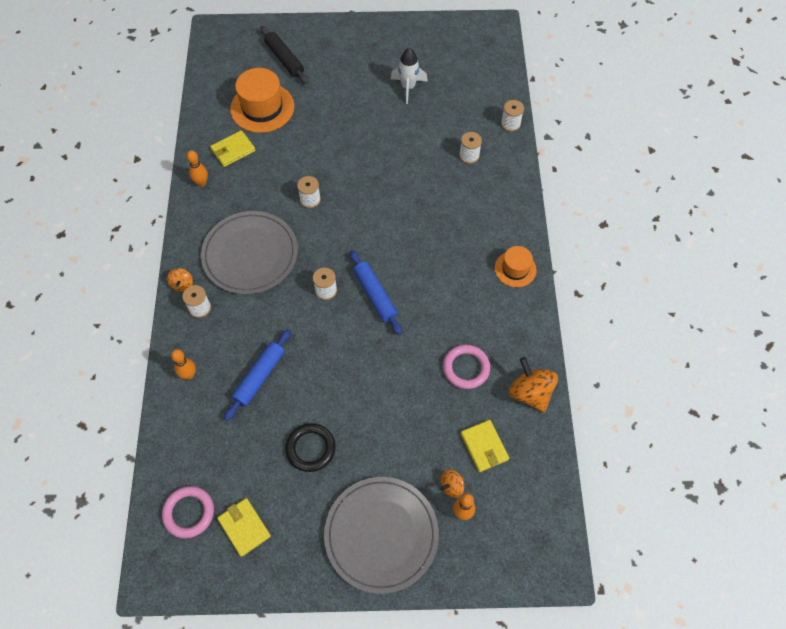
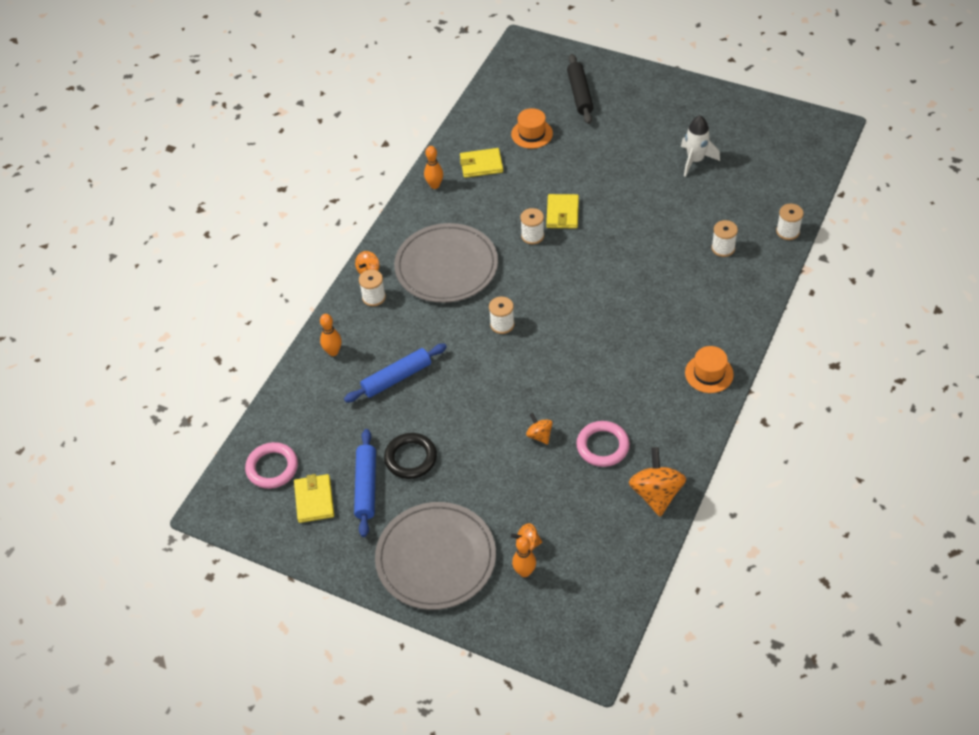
camera: 30 degrees right, 10 degrees down
orange hat [230,68,294,133] -> orange hat [511,108,553,149], size x0.59
blue rolling pin [350,250,402,335] -> blue rolling pin moved to [354,429,376,537]
yellow wallet [461,420,509,472] -> yellow wallet moved to [546,194,579,228]
none -> orange spinning top [526,413,553,445]

